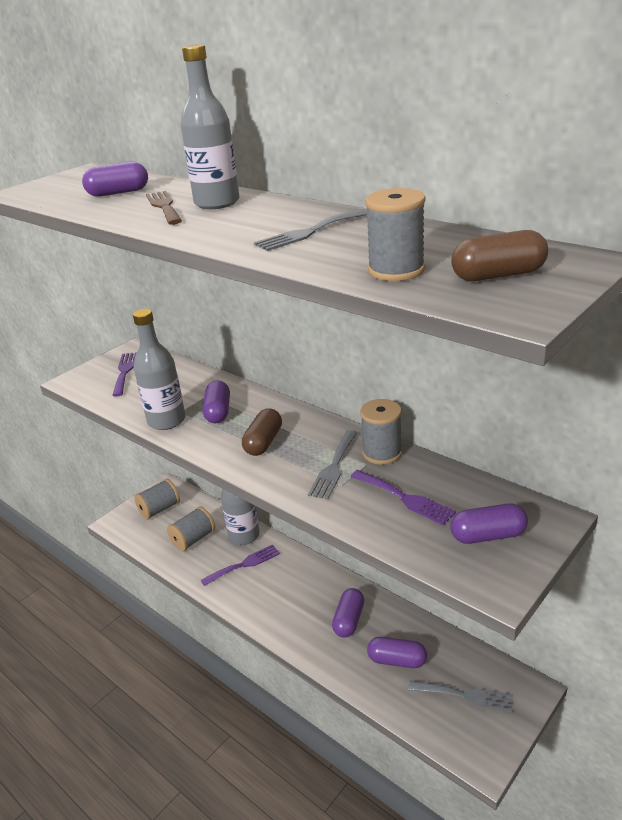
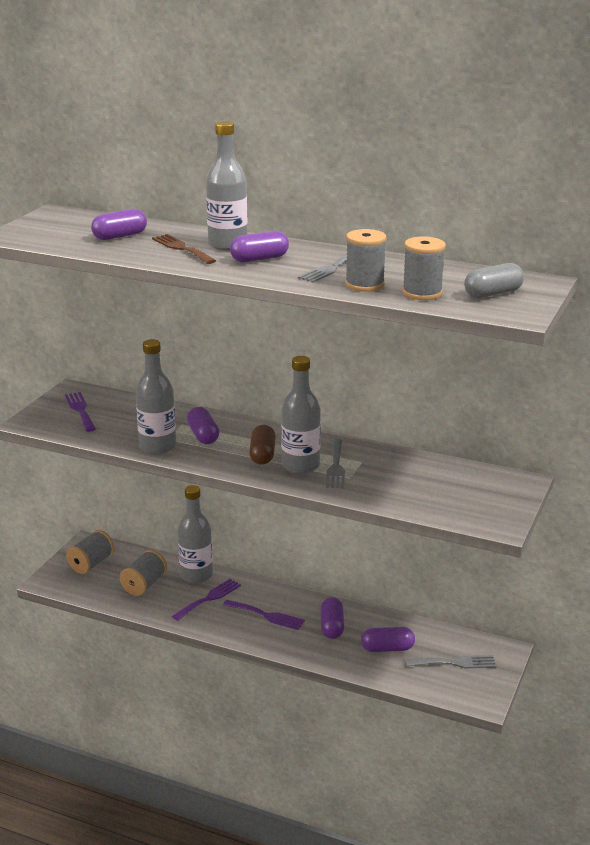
camera: 20 degrees left, 5 degrees down
purple fork [351,470,456,526] -> purple fork moved to [223,600,305,630]
grey spool [360,399,402,465] -> grey spool moved to [345,229,387,292]
purple capsule [450,503,528,544] -> purple capsule moved to [230,231,289,262]
brown capsule [451,230,548,281] -> grey capsule [464,263,524,298]
none -> grey bottle [281,356,321,474]

